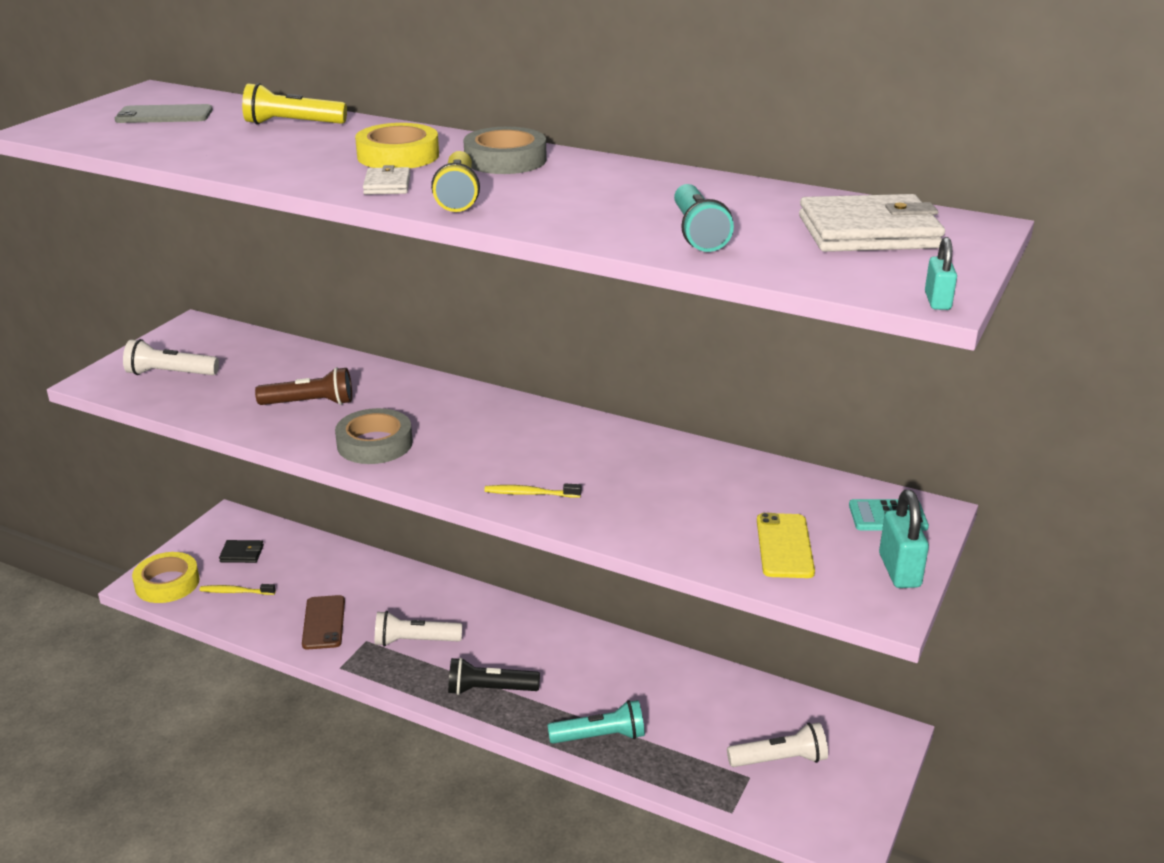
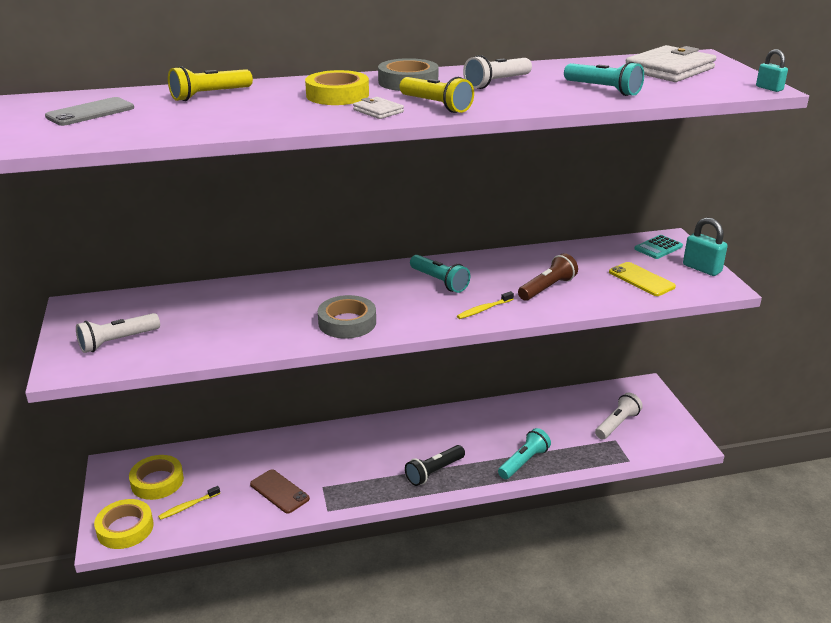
camera: 40 degrees left, 0 degrees up
black wallet [219,540,264,563] -> yellow tape [129,455,184,500]
brown flashlight [255,367,352,405] -> brown flashlight moved to [518,253,578,301]
white flashlight [375,611,462,647] -> white flashlight moved to [463,55,532,89]
none -> turquoise flashlight [410,255,470,293]

